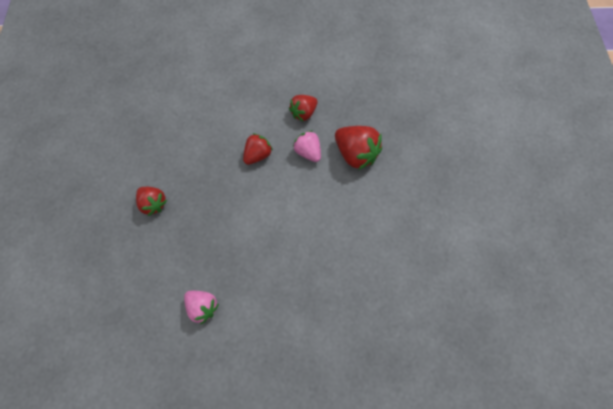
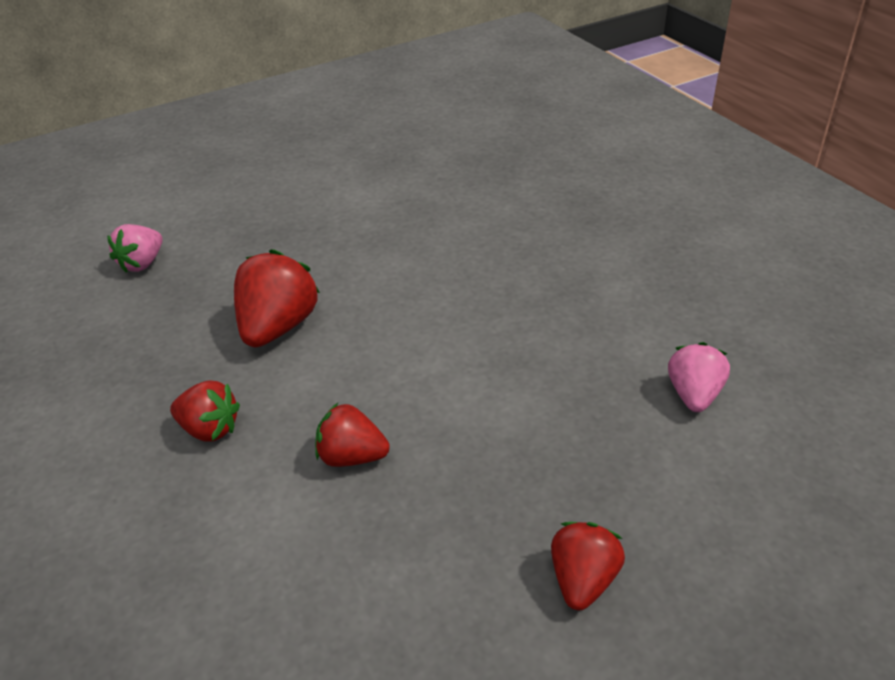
camera: 115 degrees left, 25 degrees down
pink strawberry [293,131,321,162] -> pink strawberry moved to [107,224,163,273]

